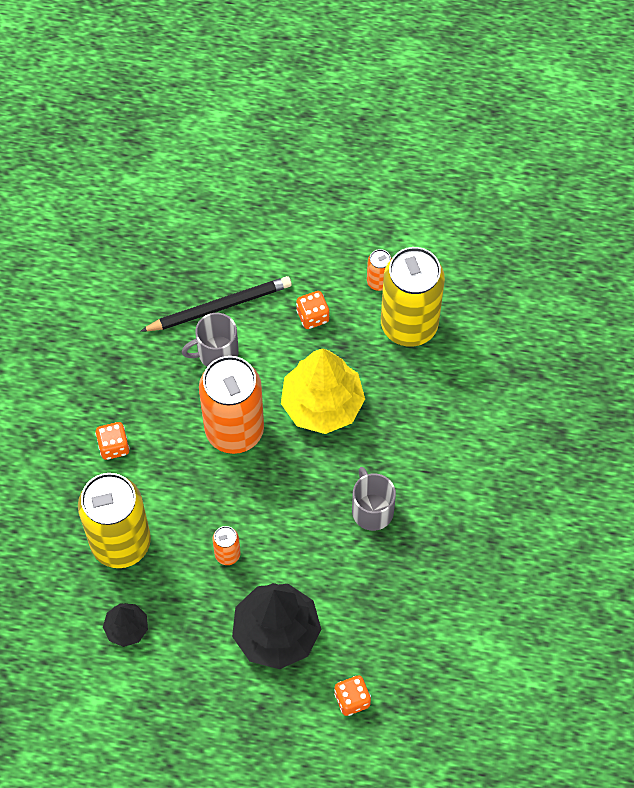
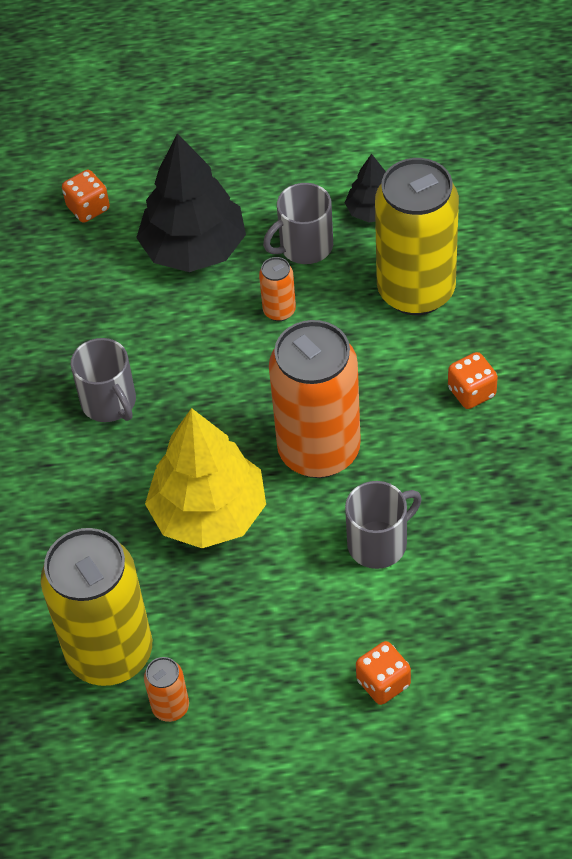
camera: 170 degrees right, 10 degrees down
black pencil [140,276,292,332] -> none
orange dice [296,291,329,329] -> orange dice moved to [356,641,411,705]
none -> grey mug [263,183,333,264]

